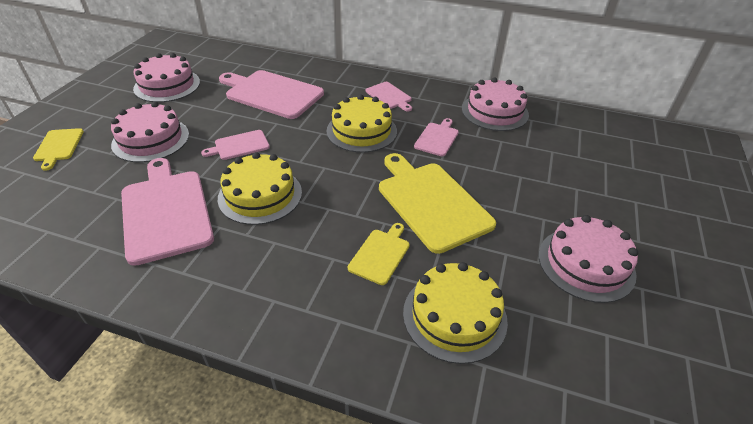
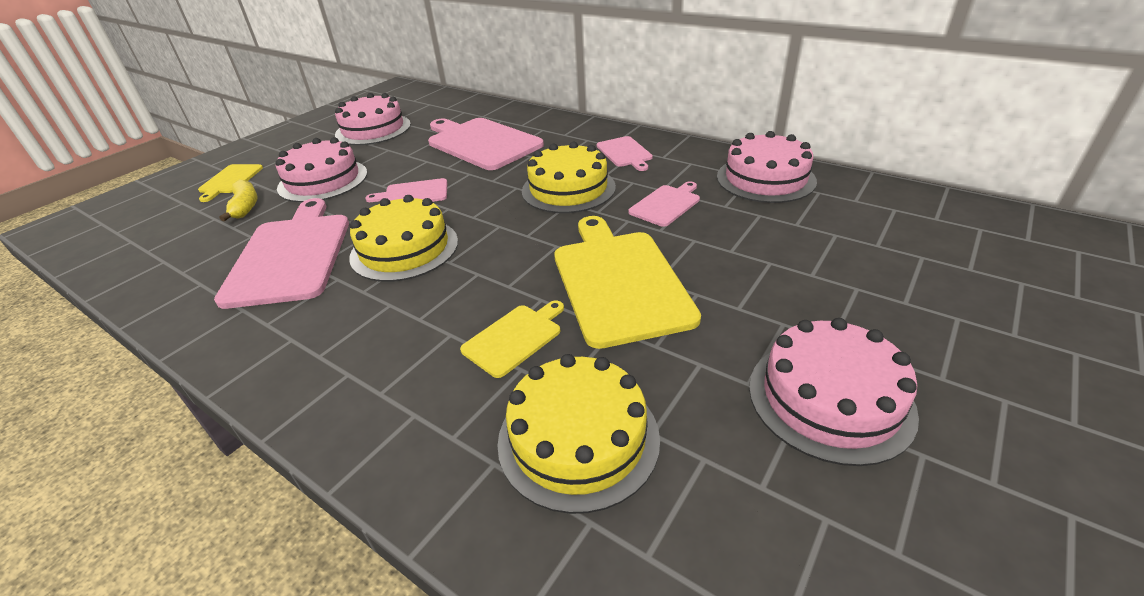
camera: 20 degrees right, 5 degrees down
none -> yellow banana [220,179,257,221]

